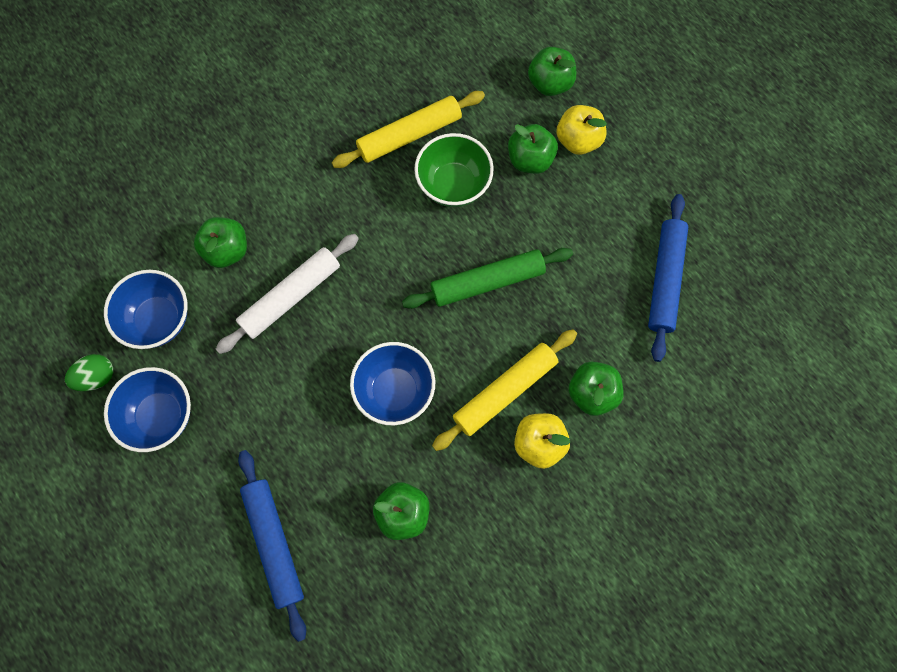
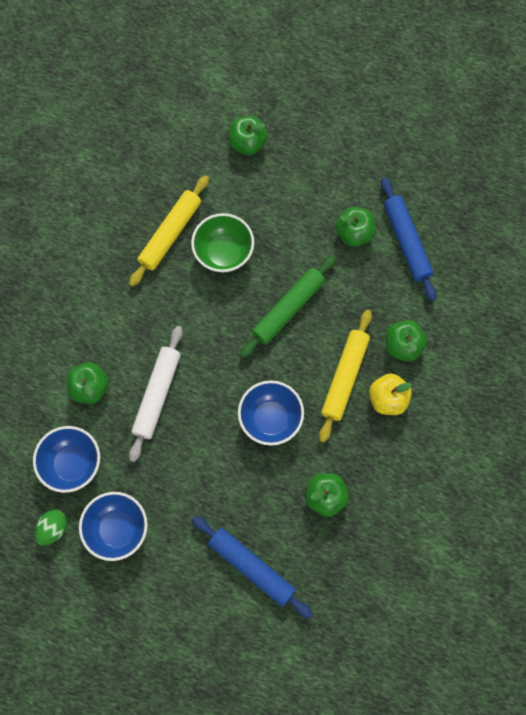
camera: 30 degrees left, 0 degrees up
green apple [508,124,558,174] -> green apple moved to [335,207,376,247]
yellow apple [556,105,607,155] -> none

